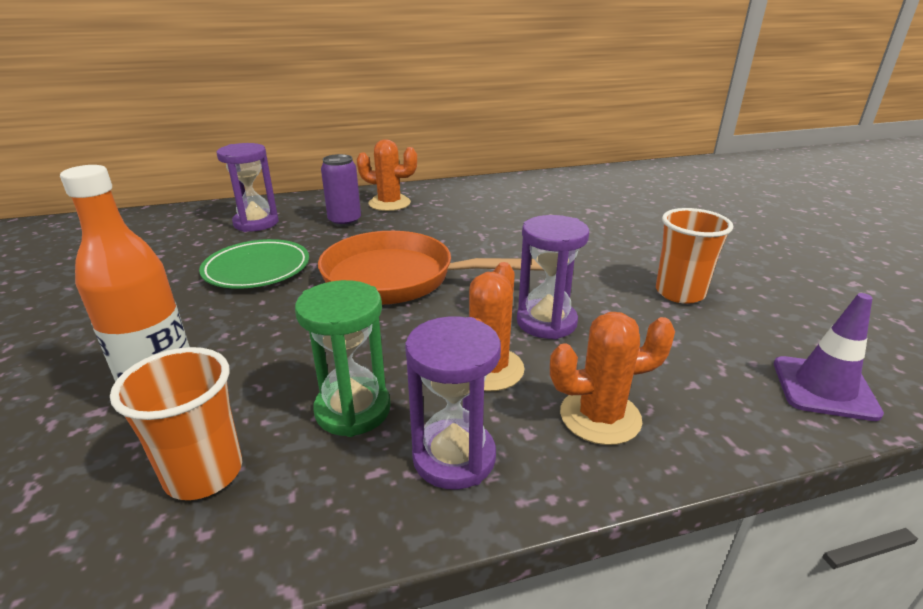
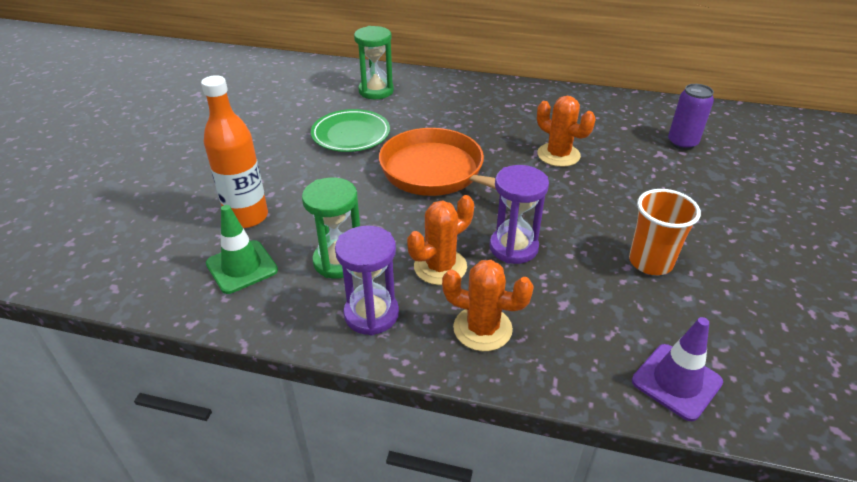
camera: 30 degrees right, 10 degrees up
orange cup [110,347,242,500] -> green traffic cone [206,205,278,294]
purple hourglass [216,143,279,232] -> green hourglass [354,26,394,99]
purple can [321,154,361,227] -> purple can moved to [668,84,714,150]
orange cactus [357,139,417,211] -> orange cactus moved to [537,96,595,167]

